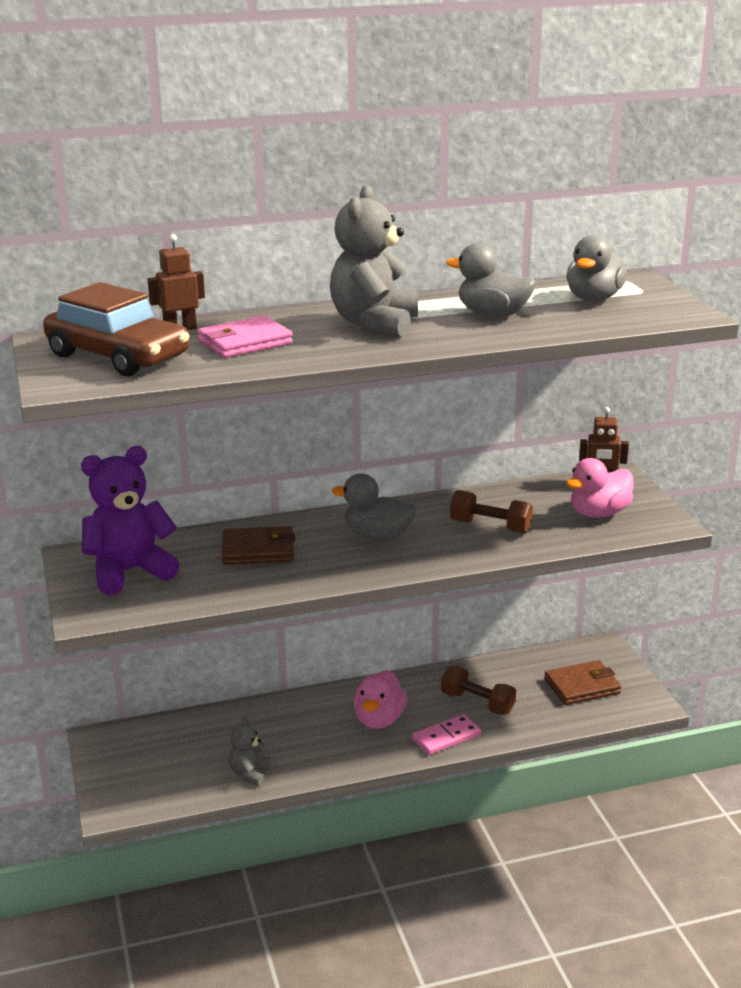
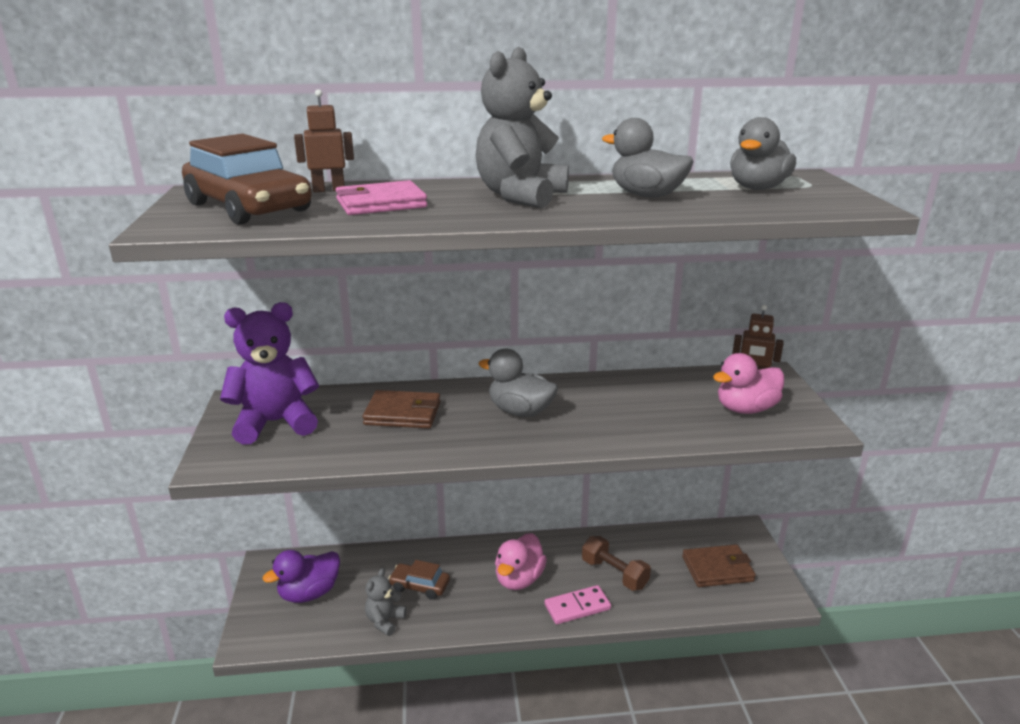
camera: 10 degrees right, 0 degrees up
brown dumbbell [450,490,533,534] -> none
none -> purple duck [263,550,340,603]
none -> brown car [388,560,450,600]

